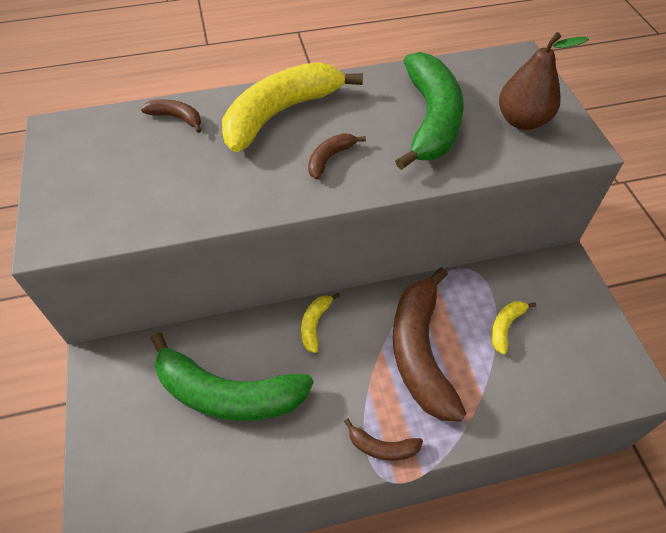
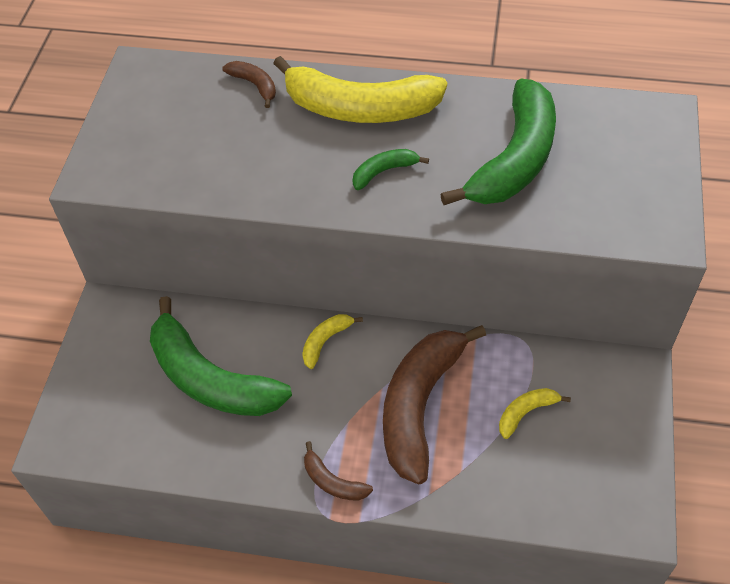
camera: 25 degrees right, 0 degrees up
yellow banana [222,62,363,152] -> yellow banana turned 150 degrees counterclockwise [273,56,447,123]
brown banana [308,133,366,179] -> green banana [353,149,429,190]
brown pear [499,32,589,130] -> none

